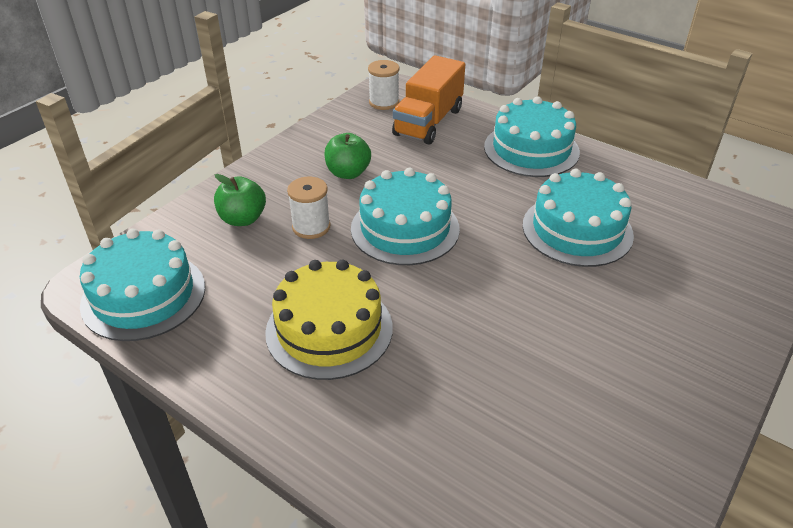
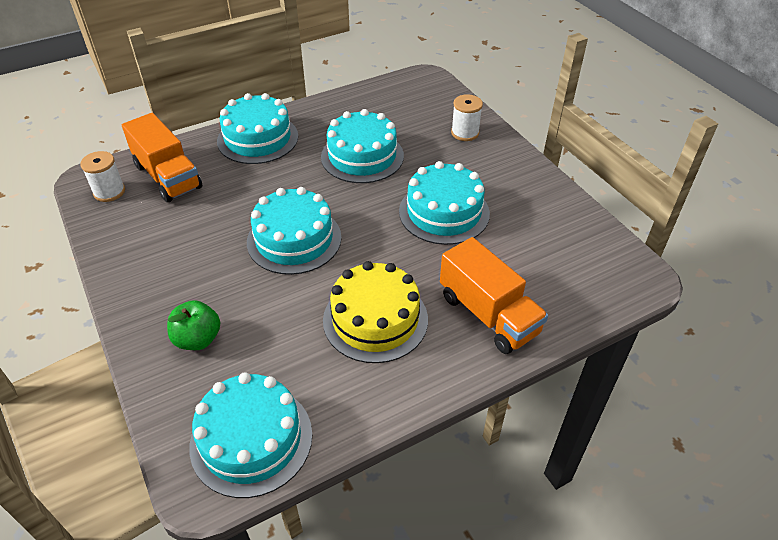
camera: 65 degrees left, 5 degrees up
white spool [287,177,330,239] -> white spool moved to [451,94,483,141]
green apple [324,133,371,179] -> none
none -> turquoise cake [399,161,490,245]
none -> orange truck [440,237,548,354]

